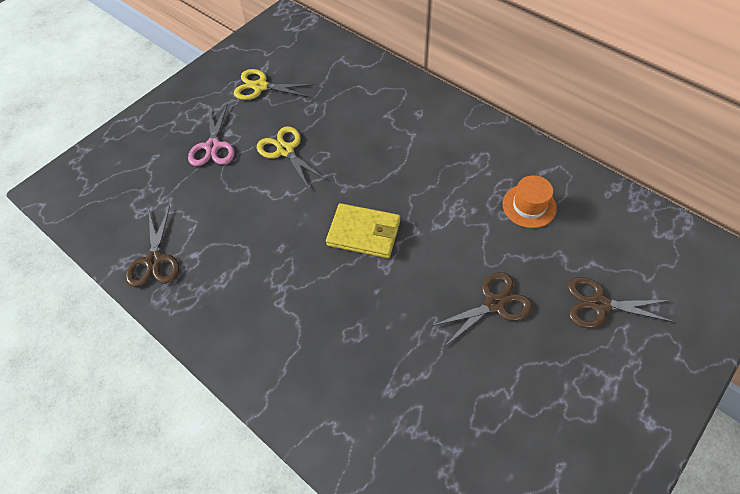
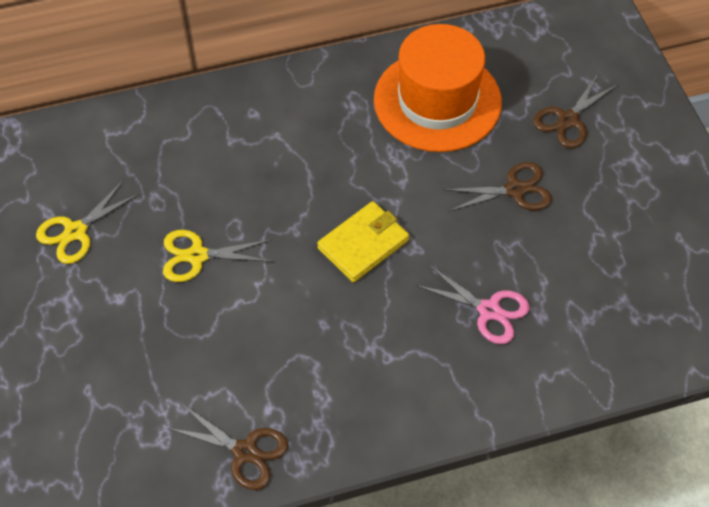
camera: 60 degrees left, 0 degrees up
pink scissors [188,105,234,166] -> pink scissors moved to [416,265,530,344]
brown scissors [431,272,532,347] -> brown scissors turned 75 degrees clockwise [442,162,552,212]
orange hat [503,175,557,228] -> orange hat [374,24,502,152], size x2.19

